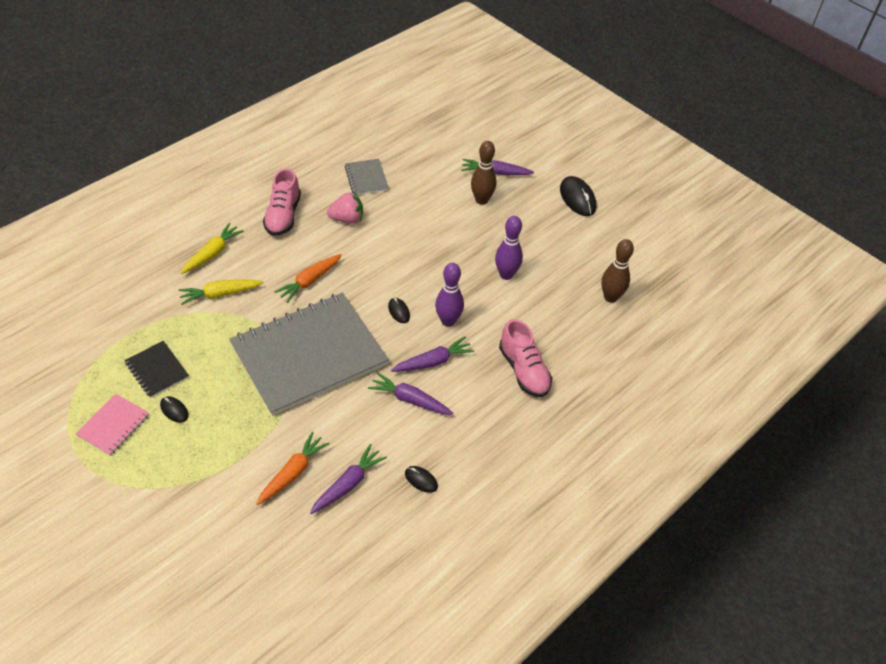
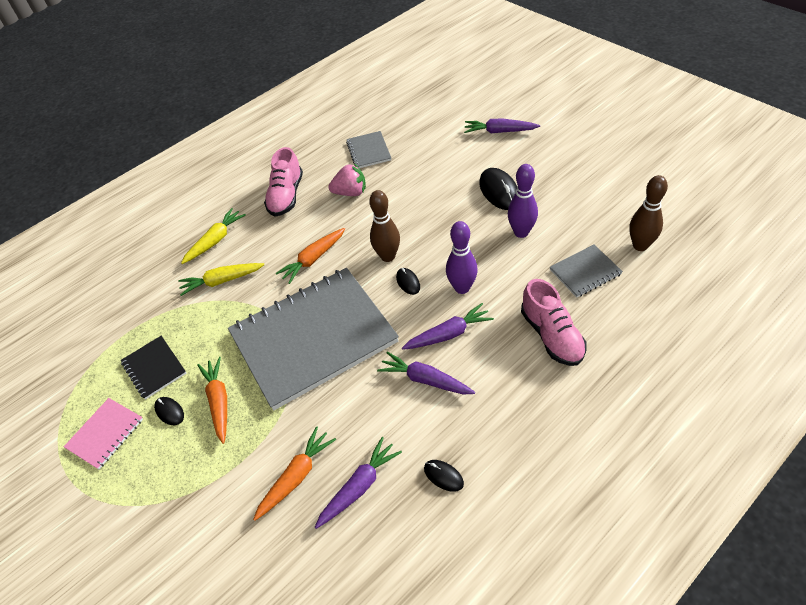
camera: 10 degrees right, 0 degrees up
brown bowling pin [471,141,496,205] -> brown bowling pin moved to [369,190,400,262]
black mouse [560,176,596,216] -> black mouse moved to [479,168,517,210]
none -> orange carrot [197,357,227,444]
none -> grey notebook [550,244,623,297]

